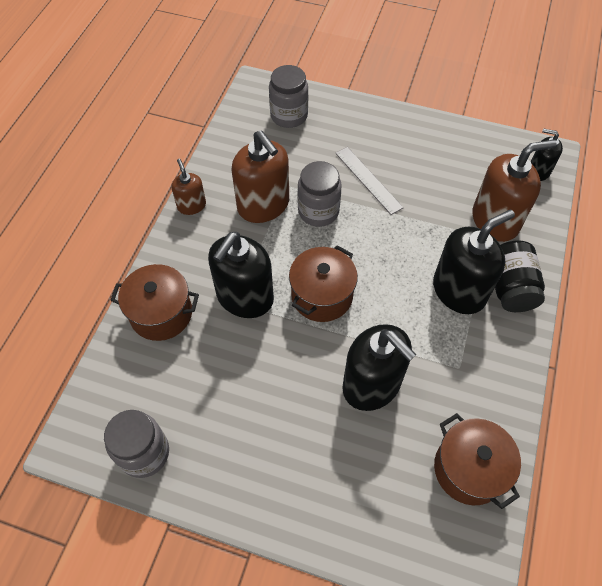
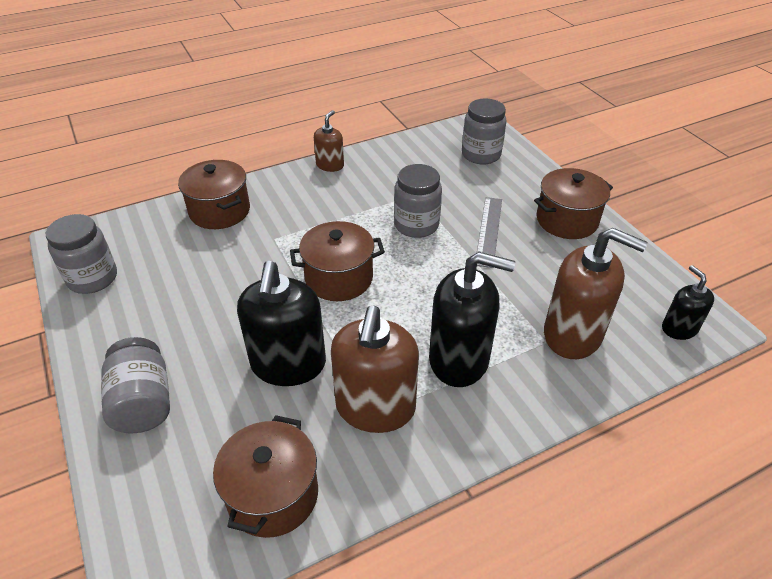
camera: 45 degrees right, 15 degrees down
black soap dispenser [208,232,274,318] -> none
brown soap dispenser [231,130,289,223] -> brown soap dispenser moved to [331,306,419,433]
black jar [495,241,545,312] -> none
none -> grey jar [101,337,170,433]
none -> brown pot [534,168,613,239]

